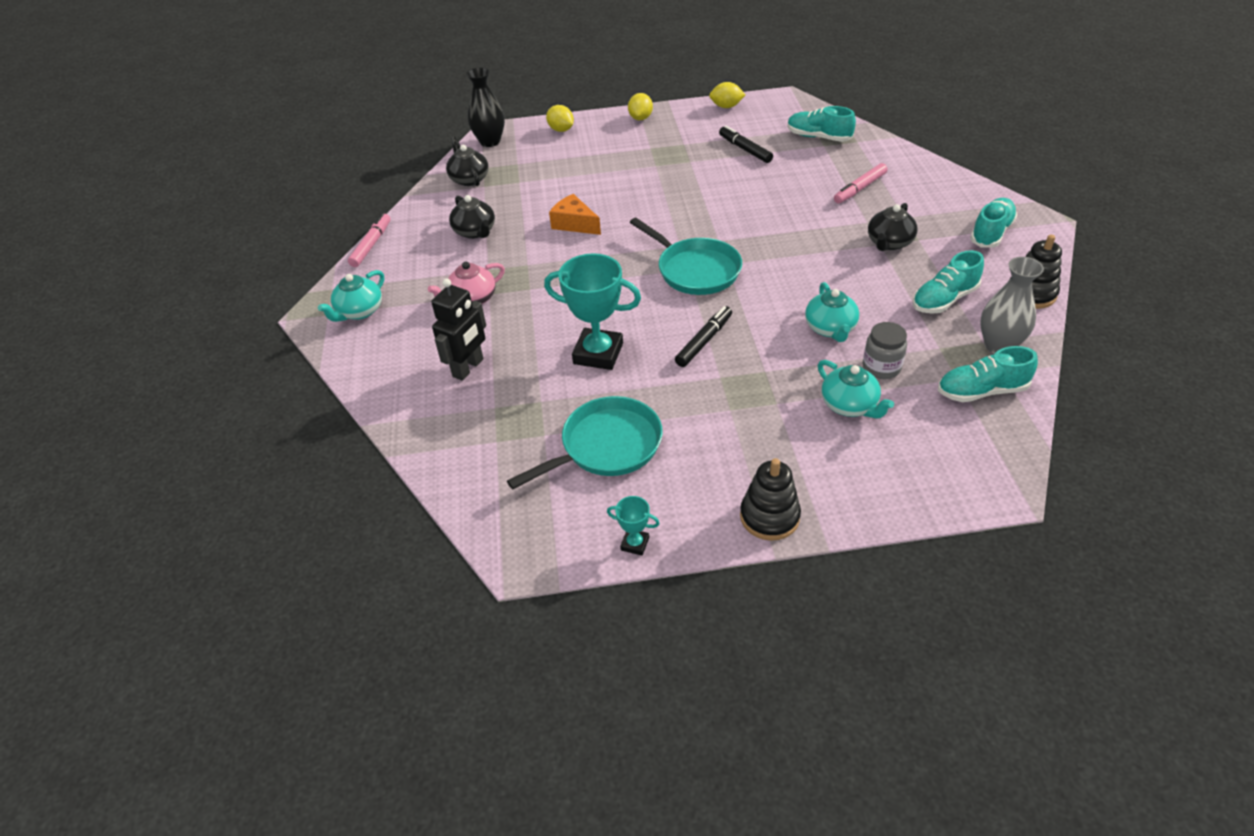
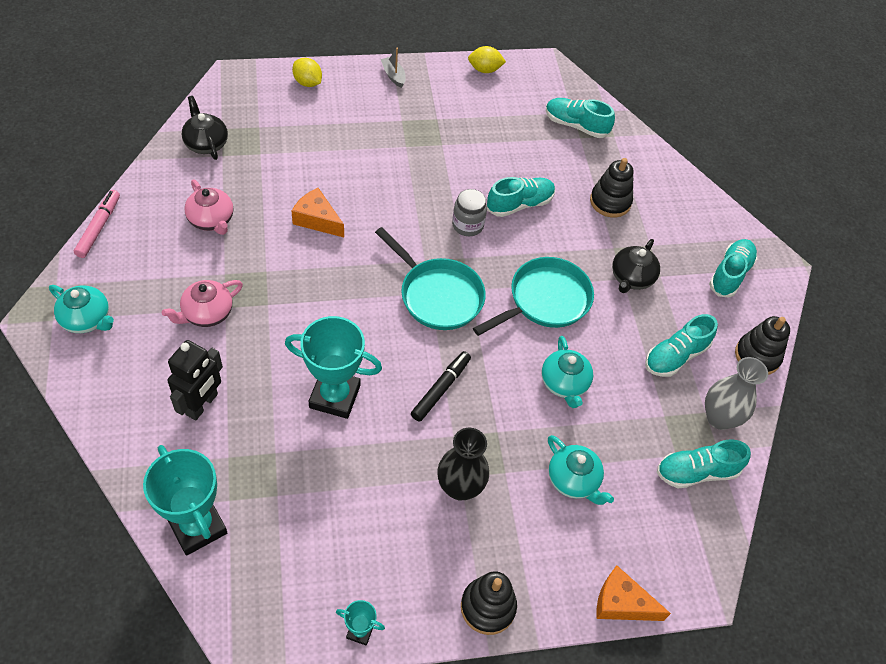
camera: 10 degrees left, 10 degrees up
turquoise teapot [318,270,384,322] -> turquoise teapot turned 90 degrees counterclockwise [49,285,114,333]
black teapot [449,195,495,239] -> pink teapot [184,179,233,235]
black vase [466,67,505,147] -> black vase moved to [438,428,489,500]
turquoise pan [507,396,663,489] -> turquoise pan moved to [473,257,594,336]
yellow lemon [628,93,653,120] -> grey boat [381,48,406,88]
black marker [719,126,773,163] -> none
pink marker [834,163,887,204] -> black stacking toy [590,158,634,217]
grey jar [863,322,907,379] -> grey jar moved to [452,189,487,236]
none -> turquoise trophy [143,445,227,556]
none -> turquoise shoe [487,177,555,217]
none -> orange cheese [597,565,671,621]

